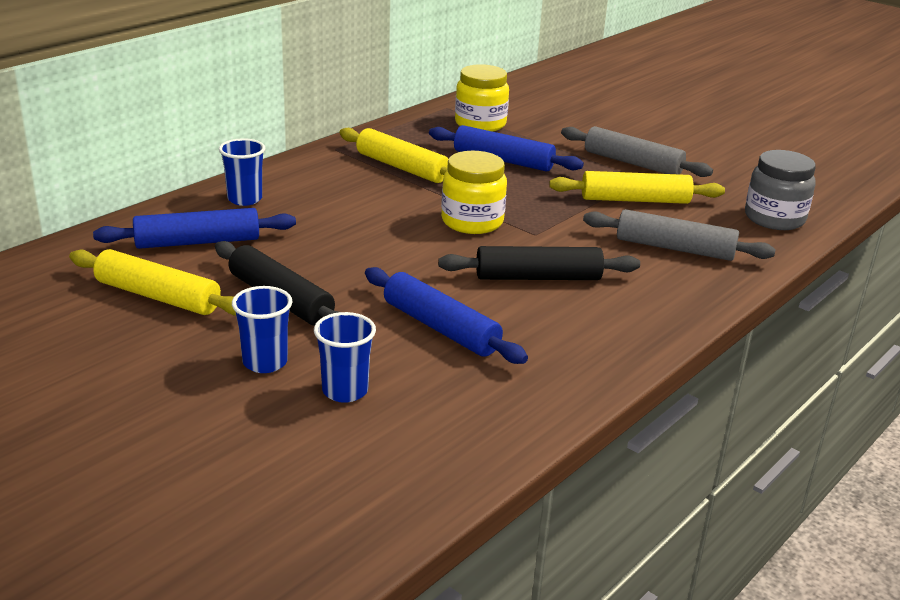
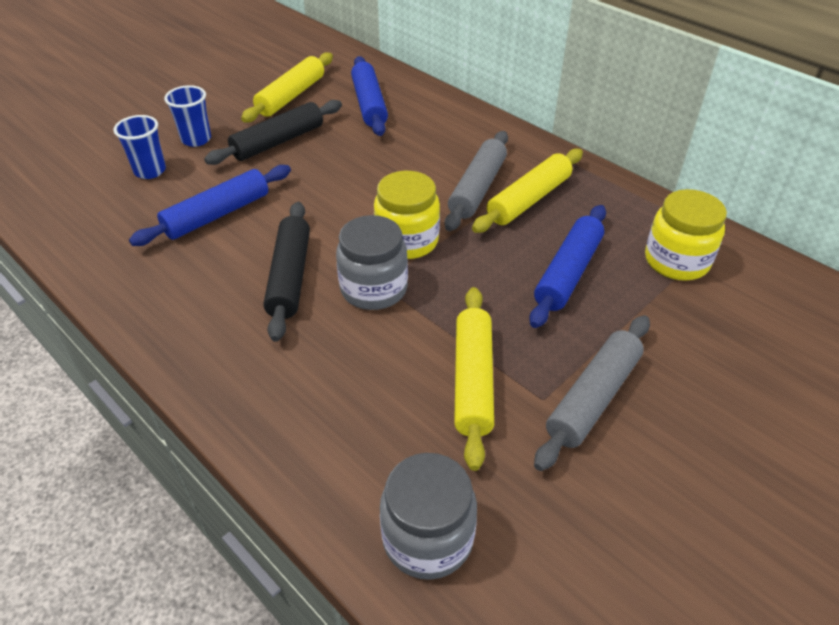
camera: 95 degrees right, 15 degrees up
blue cup [219,138,265,206] -> none
grey rolling pin [583,209,776,261] -> grey rolling pin moved to [445,131,508,231]
none -> grey jar [336,215,408,310]

